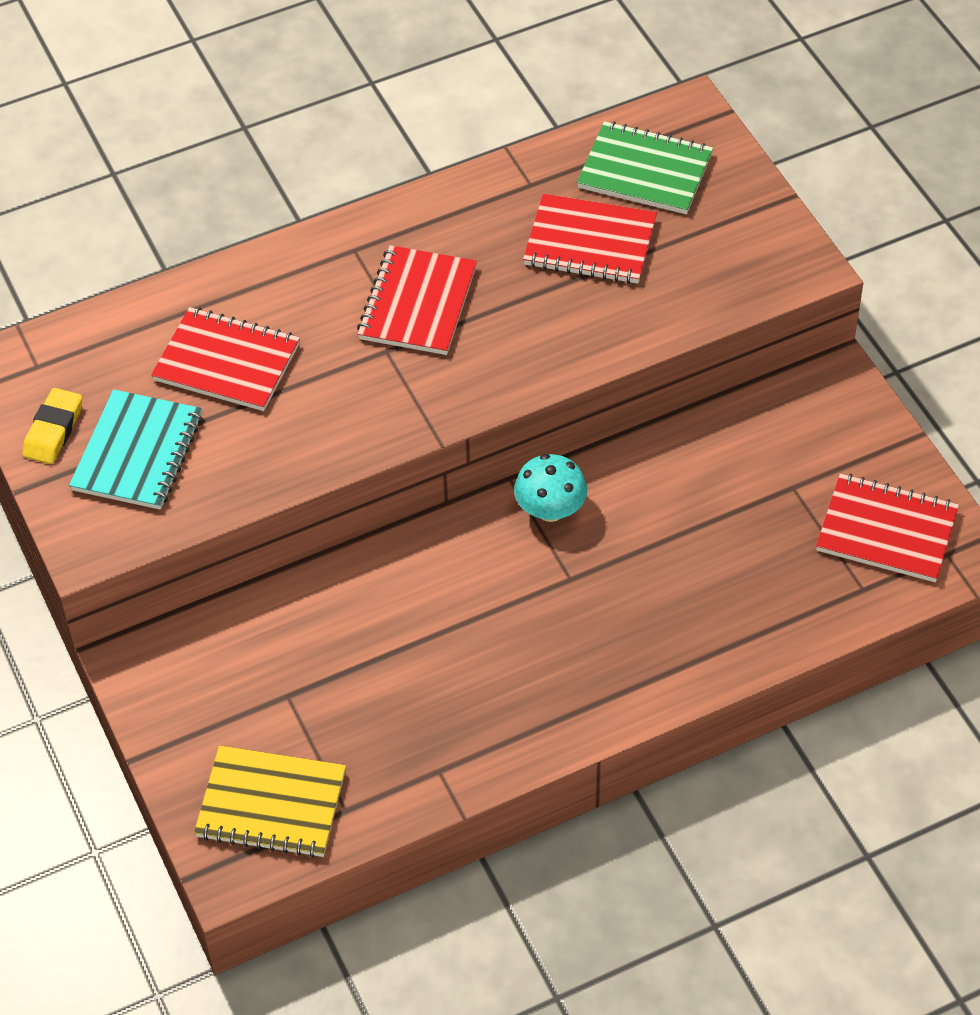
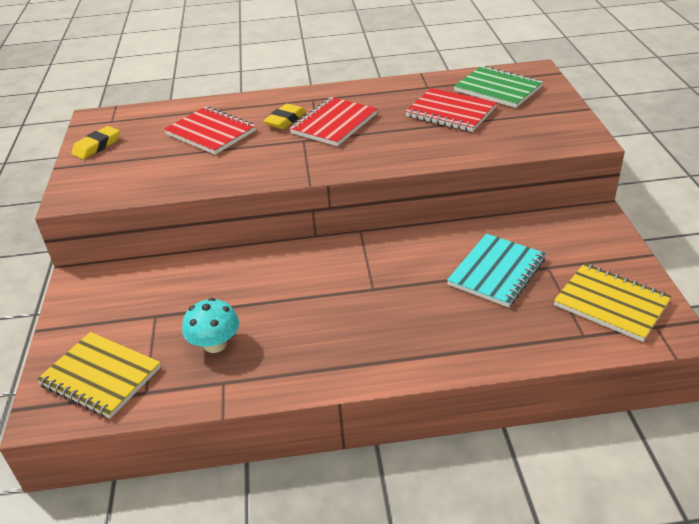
camera: 20 degrees right, 15 degrees down
turquoise notebook [69,389,202,510] -> turquoise notebook moved to [447,234,546,307]
turquoise mushroom [514,454,587,522] -> turquoise mushroom moved to [182,298,239,353]
red notebook [816,474,959,582] -> yellow notebook [554,263,672,342]
none -> yellow eraser [263,104,306,129]

